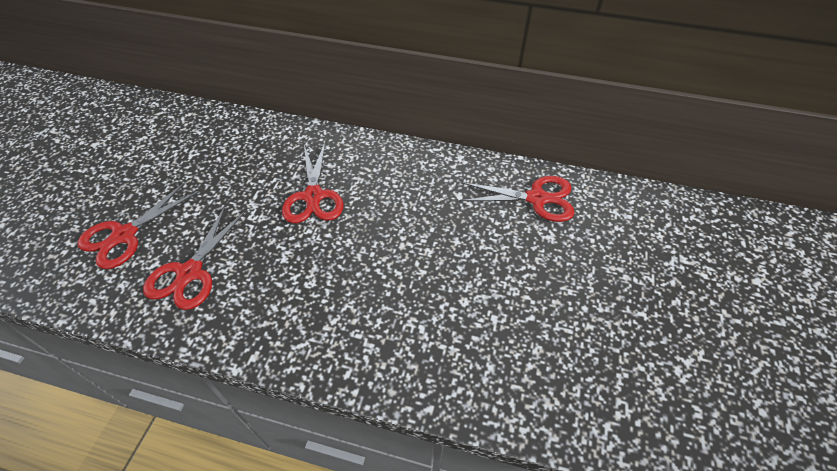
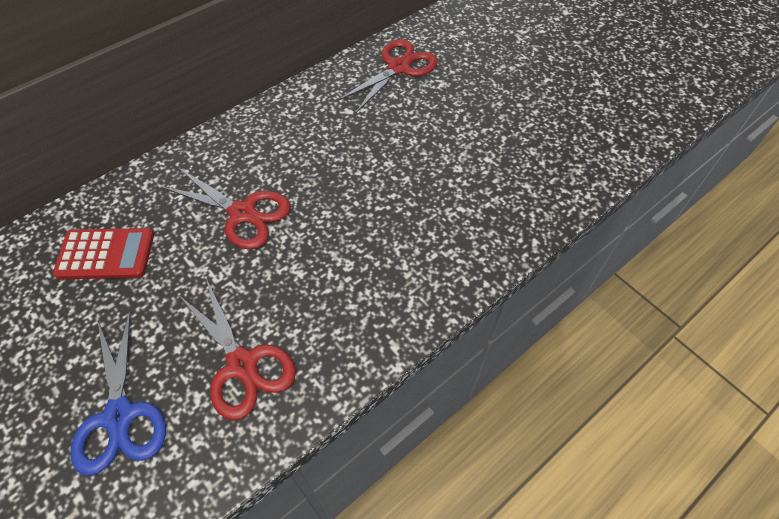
camera: 55 degrees left, 5 degrees up
red scissors [78,181,200,269] -> blue scissors [71,311,166,476]
none -> red calculator [53,228,154,279]

